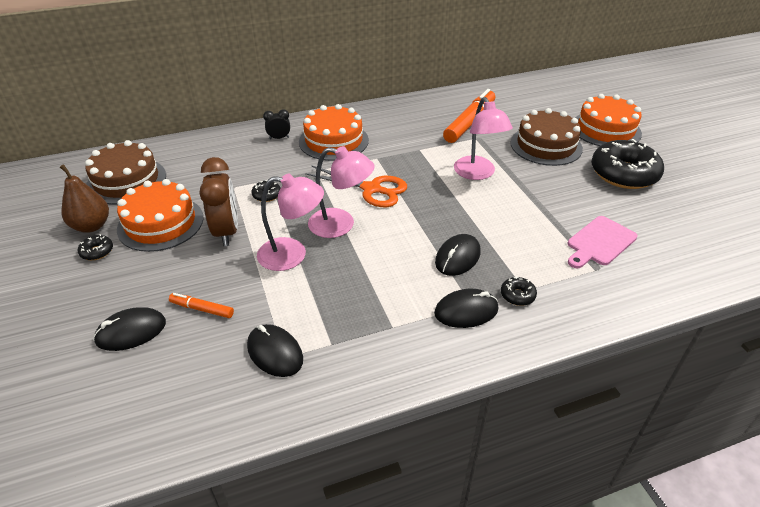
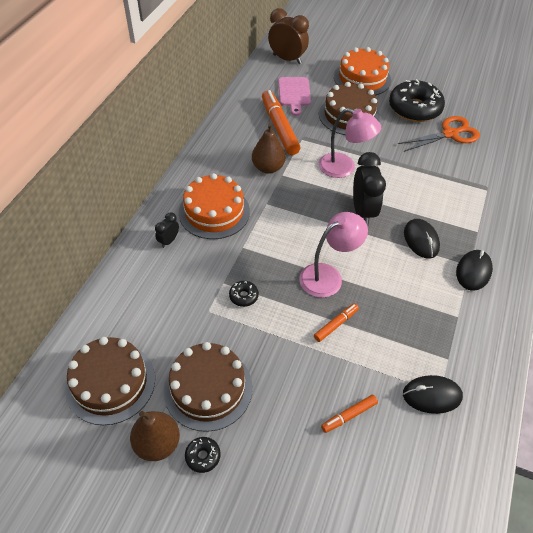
camera: 50 degrees left, 10 degrees up
black mouse [93,307,166,351] -> none
orange cake [117,179,204,252] -> brown cake [164,342,253,432]
brown clock [200,157,238,246] -> brown clock moved to [268,8,309,64]
pink lamp [257,174,324,271] -> orange marker [314,303,359,342]
orange scissors [305,166,407,207] -> orange scissors moved to [398,116,480,152]
black donut [501,276,537,306] -> none
pink cutting board [568,216,638,269] -> pink cutting board moved to [278,77,311,116]
none -> brown pear [252,123,286,174]
none -> black clock [353,152,386,226]

